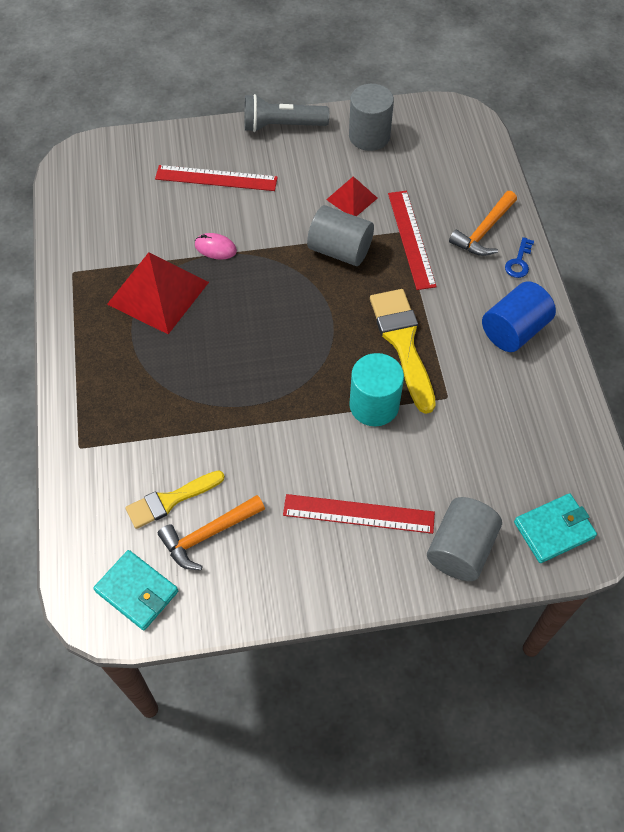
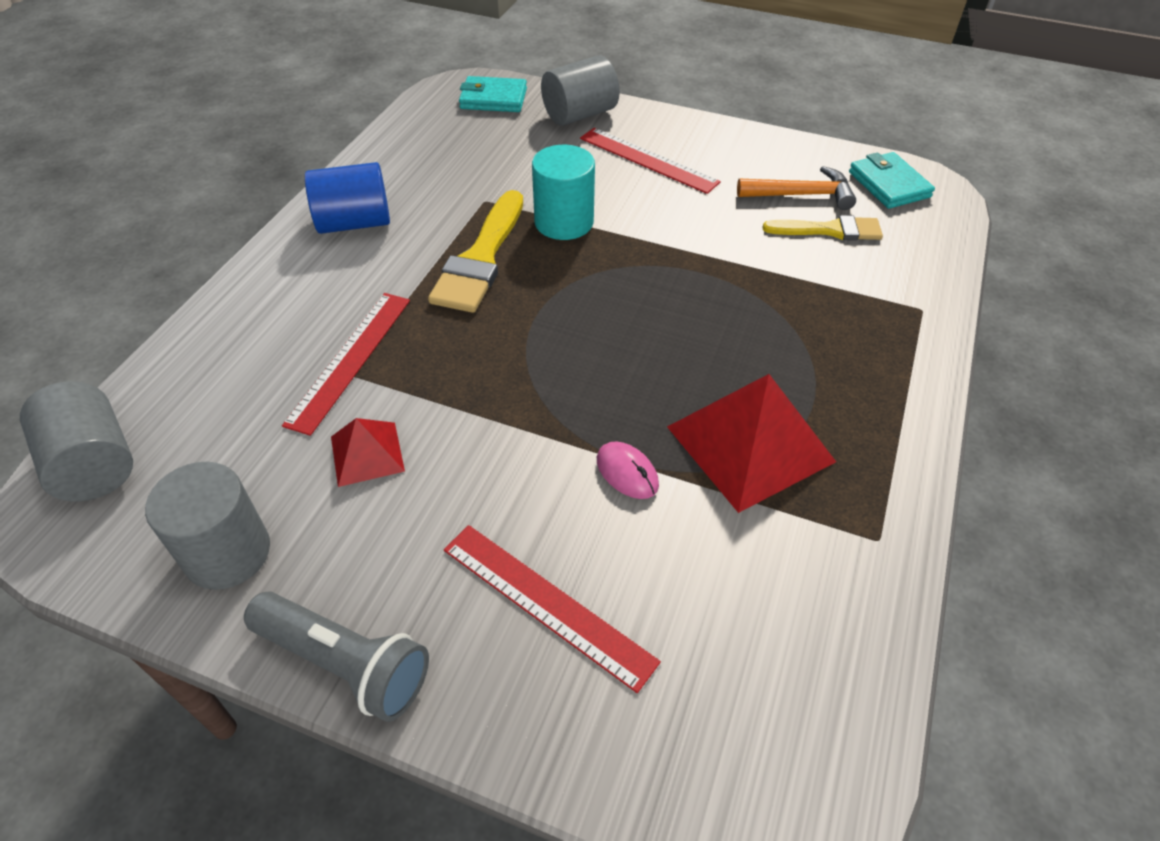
camera: 150 degrees left, 10 degrees down
grey cylinder [307,205,374,266] -> grey cylinder moved to [20,381,133,501]
orange hammer [449,191,517,256] -> none
blue key [505,237,534,278] -> none

